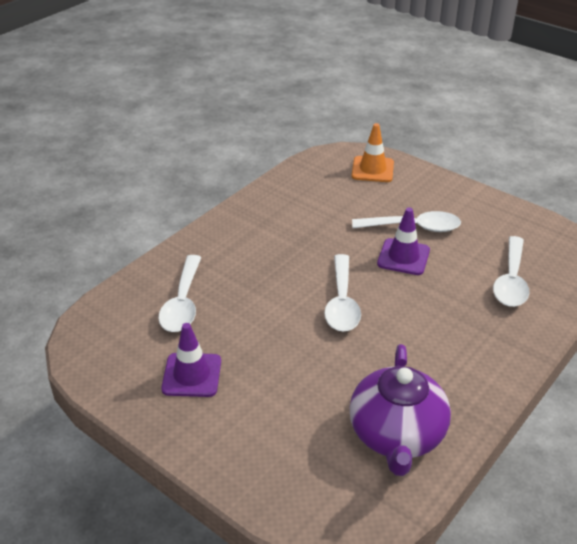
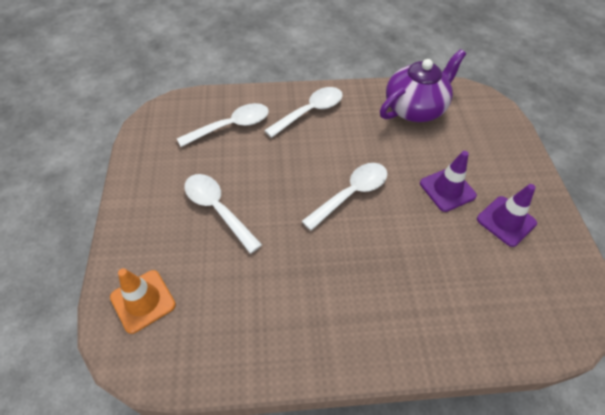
camera: 135 degrees left, 15 degrees up
white spoon [158,255,201,332] -> white spoon moved to [264,87,343,138]
purple traffic cone [377,208,430,275] -> purple traffic cone moved to [420,151,477,212]

